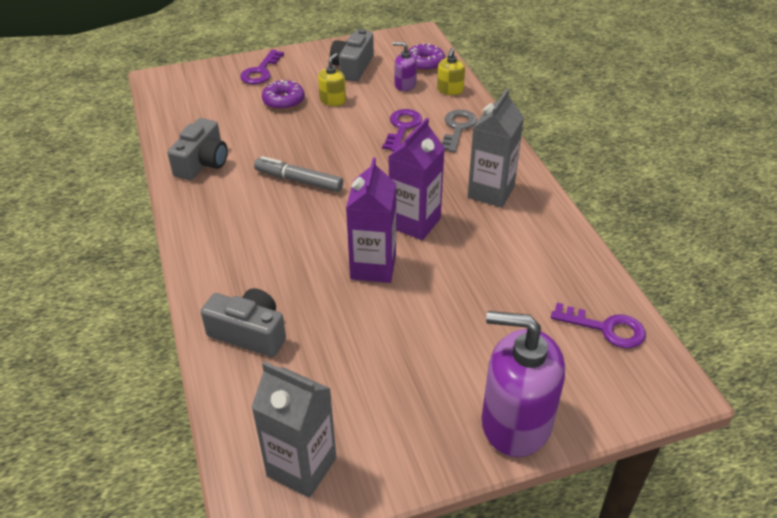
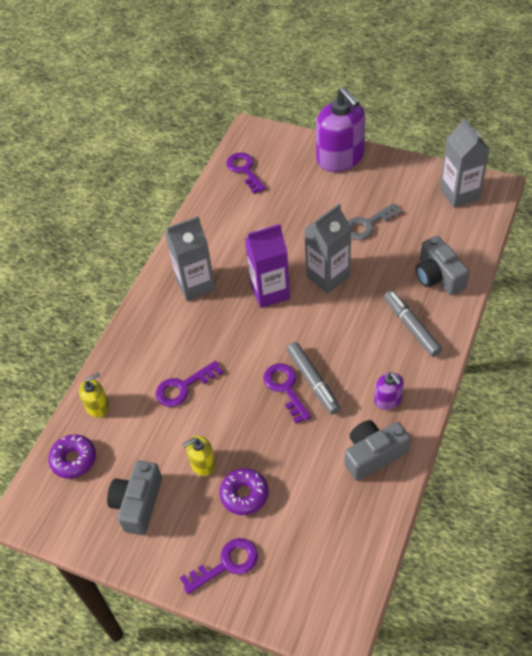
camera: 135 degrees left, 10 degrees up
grey camera [330,29,374,81] -> grey camera turned 135 degrees clockwise [107,460,162,535]
purple carton [346,158,396,283] -> grey carton [305,204,352,293]
purple soap dispenser [393,42,417,91] -> purple soap dispenser moved to [374,372,404,410]
grey key [442,110,477,153] -> grey key moved to [348,203,402,240]
none -> purple key [263,363,311,424]
none -> grey marker [384,290,442,357]

